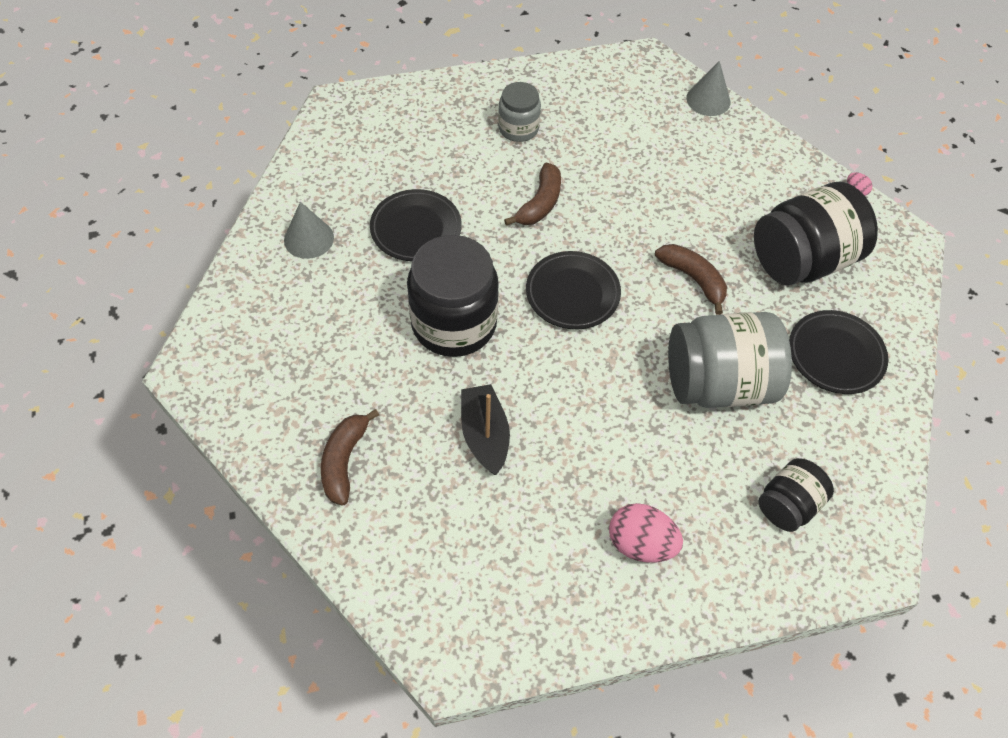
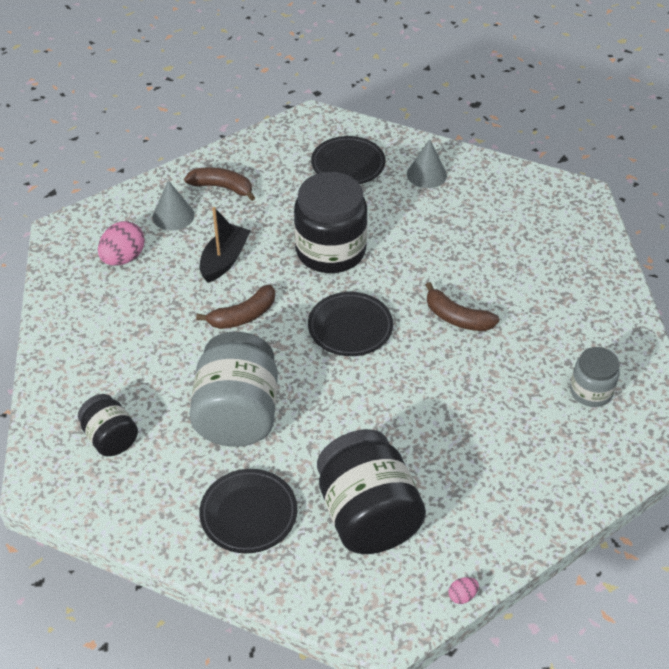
camera: 100 degrees right, 10 degrees down
black plate [370,189,462,261] -> black plate moved to [311,136,386,184]
black boat [461,384,510,475] -> black boat turned 60 degrees counterclockwise [200,207,251,283]
grey jar [498,82,541,142] -> grey jar moved to [570,347,620,407]
pink egg [609,503,683,563] -> pink egg moved to [98,221,145,265]
brown banana [655,244,727,315] -> brown banana moved to [196,284,275,329]
grey cone [686,61,731,116] -> grey cone moved to [153,180,195,231]

